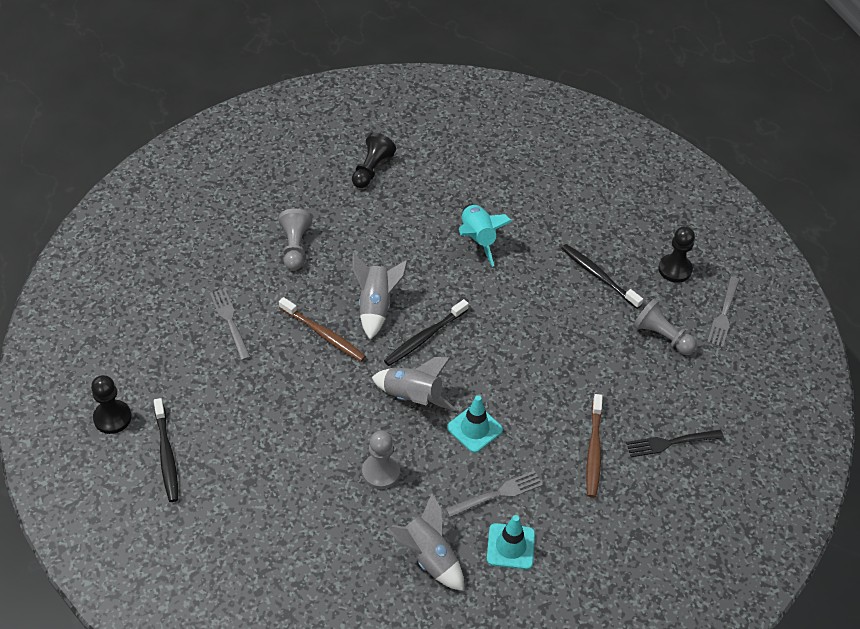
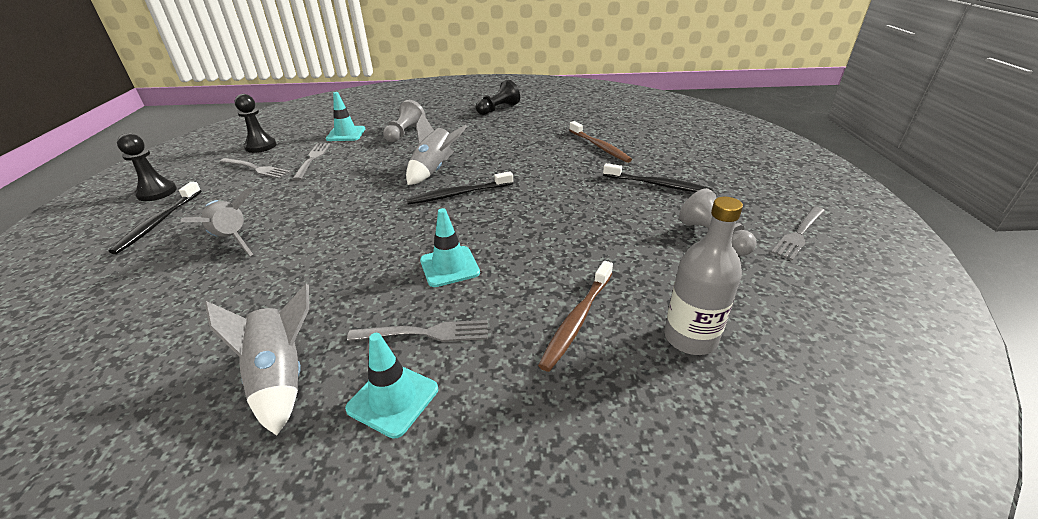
camera: 25 degrees right, 15 degrees down
brown toothbrush [279,297,366,362] -> brown toothbrush moved to [569,121,632,163]
grey pawn [362,431,400,489] -> none
grey rocket [372,357,455,411] -> grey rocket moved to [181,188,253,256]
turquoise rocket [459,204,512,267] -> none
black toothbrush [561,244,643,309] -> black toothbrush turned 135 degrees clockwise [603,163,713,192]
black fork [626,430,724,457] -> grey bottle [664,197,743,355]
black pawn [658,226,695,283] -> black pawn moved to [235,94,277,153]
none -> grey fork [220,158,290,179]
none -> turquoise traffic cone [326,92,365,141]

